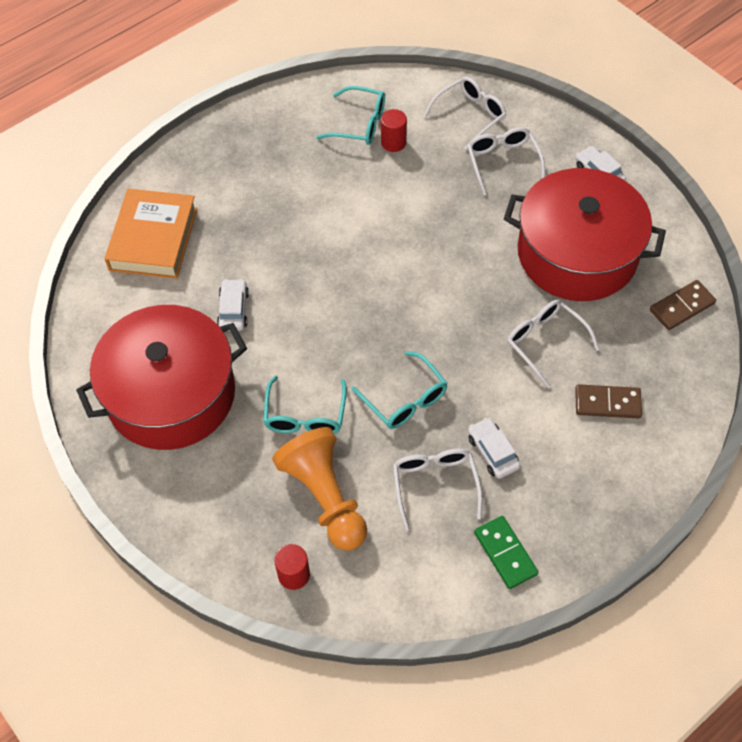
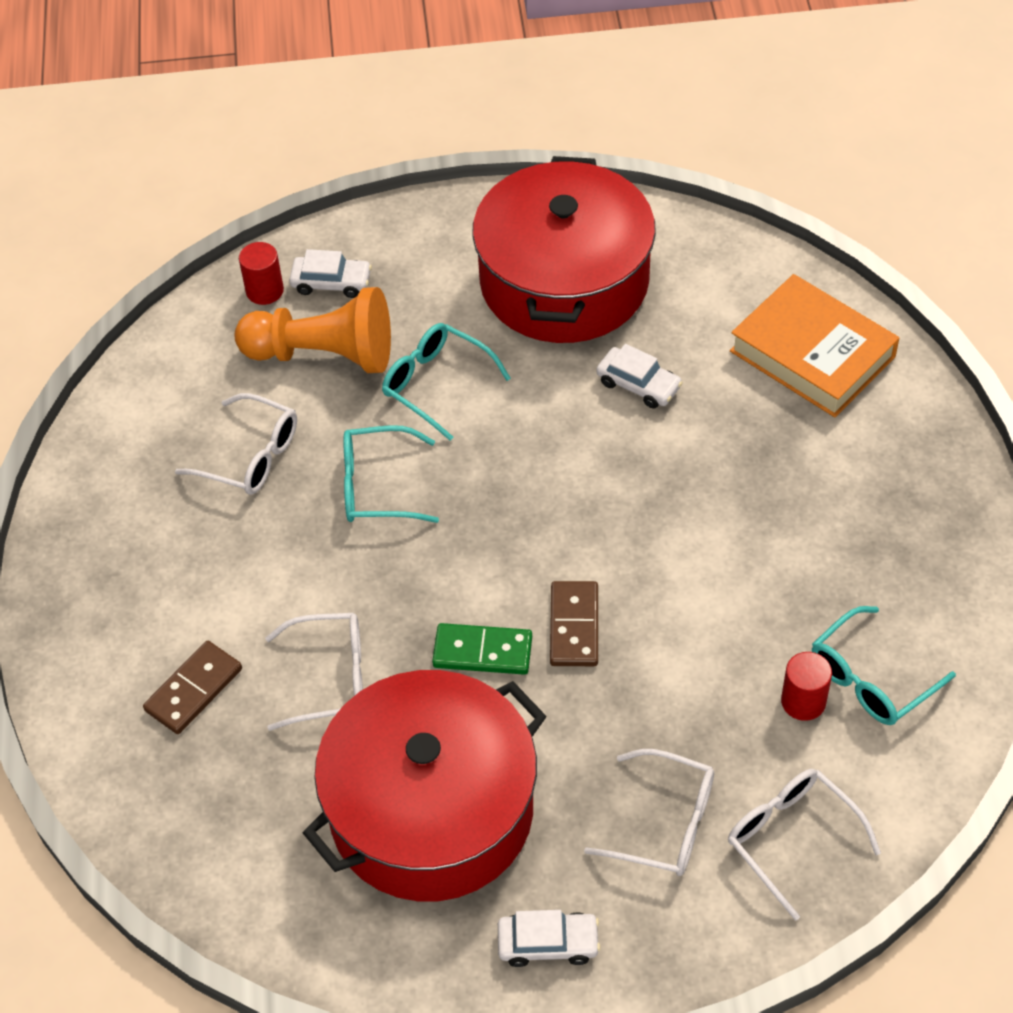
camera: 125 degrees right, 5 degrees down
white glasses [424,76,506,150] -> white glasses turned 150 degrees clockwise [728,769,881,921]
white car [468,417,521,479] -> white car moved to [289,249,372,298]
green domino [474,516,539,589] -> green domino moved to [432,623,532,675]
brown domino [650,280,716,330] -> brown domino moved to [550,581,598,666]

